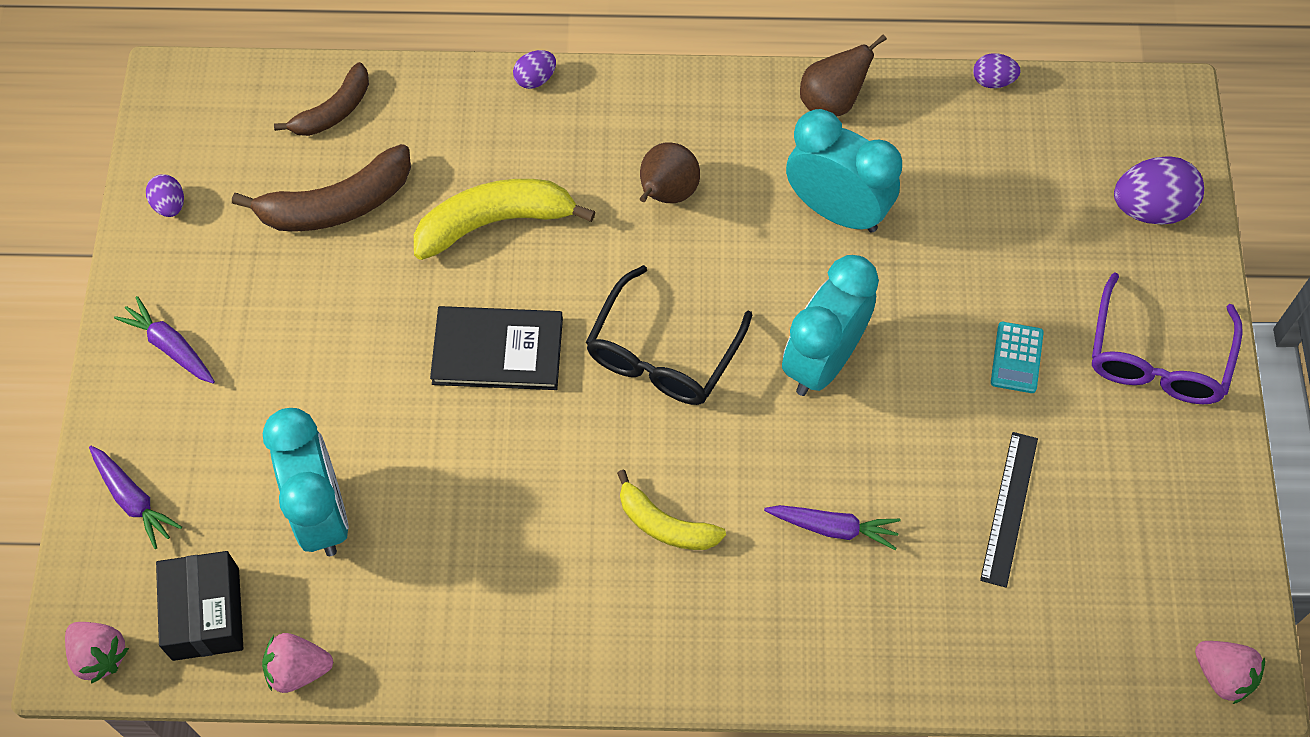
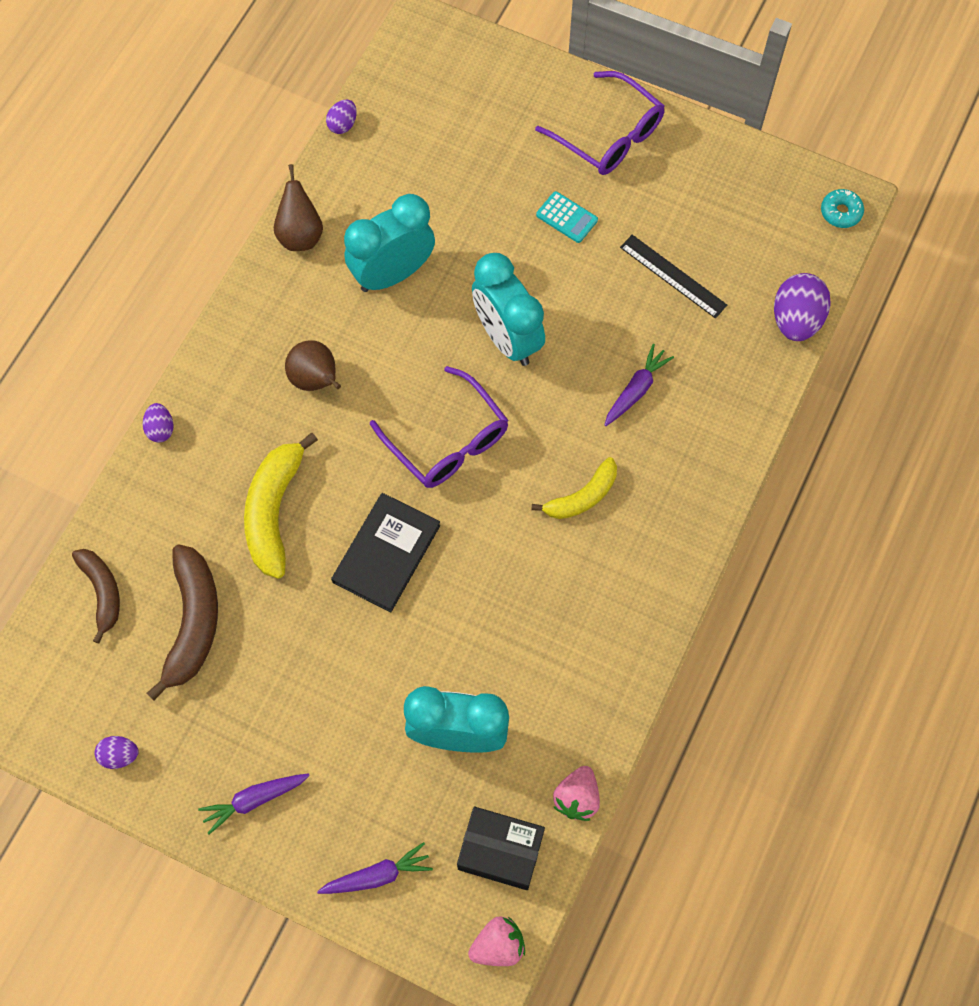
camera: 65 degrees left, 5 degrees up
black glasses [586,265,753,405] -> purple glasses [370,366,509,488]
purple egg [1114,156,1204,224] -> purple egg moved to [774,273,831,341]
pink strawberry [1195,641,1265,704] -> turquoise donut [821,189,864,228]

